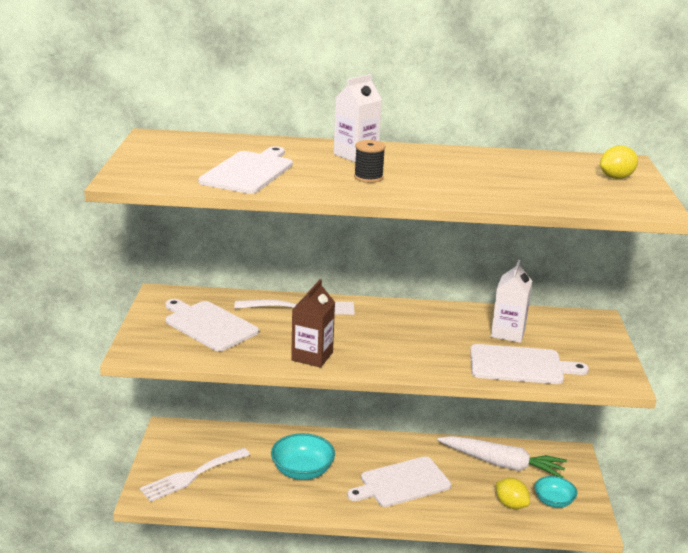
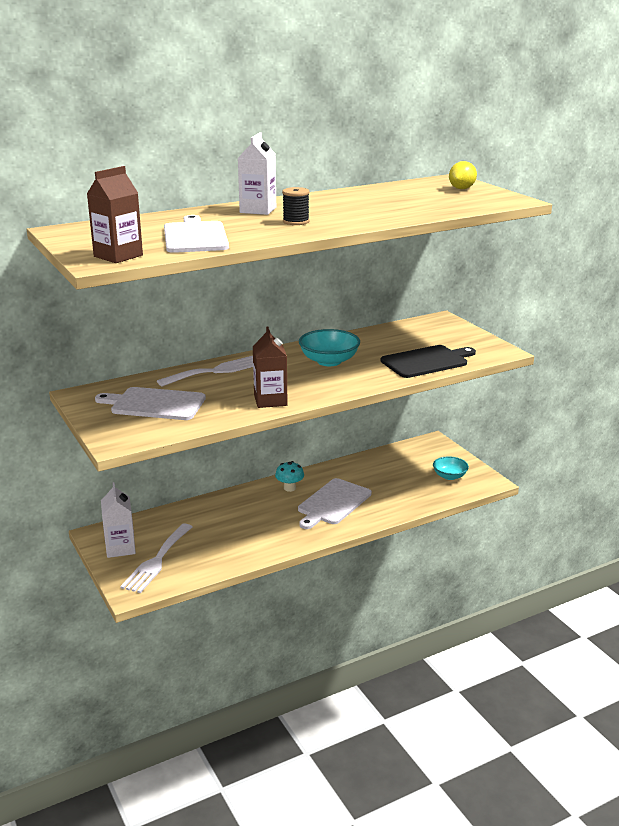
camera: 30 degrees left, 0 degrees up
turquoise bowl [271,433,335,480] -> turquoise bowl moved to [299,329,360,366]
white carrot [437,436,567,478] -> none
white cutting board [470,344,589,384] -> black cutting board [380,345,476,378]
white carton [491,260,532,343] -> white carton moved to [101,482,136,558]
yellow lemon [496,478,530,509] -> none
none -> brown carton [87,166,143,263]
none -> turquoise mushroom [275,461,304,492]

